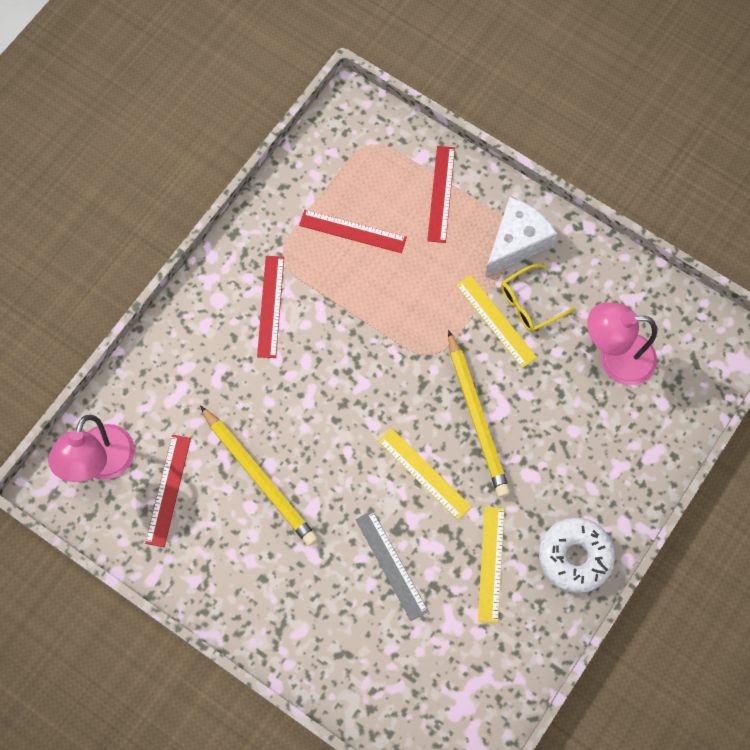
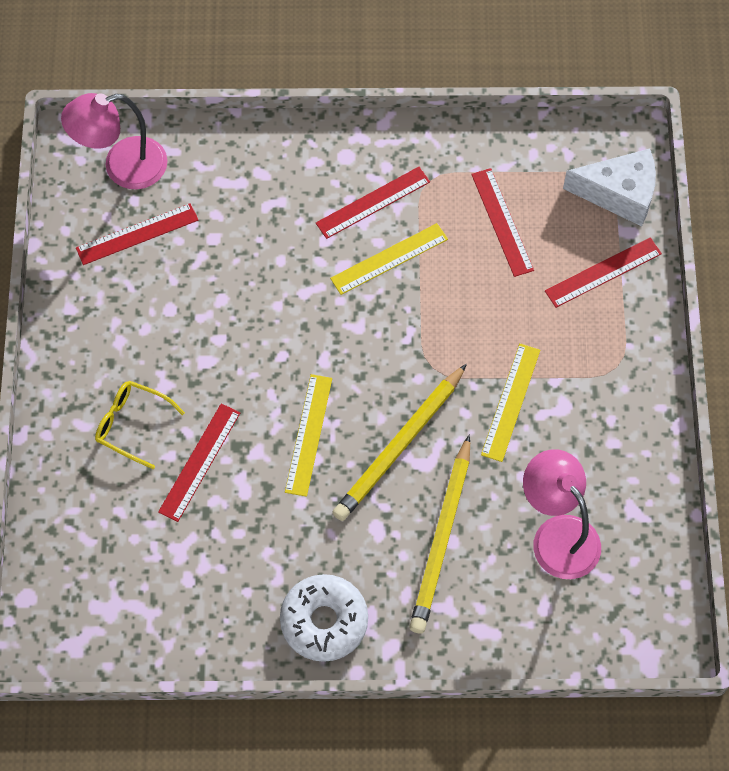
camera: 55 degrees right, 5 degrees down
yellow pencil [200,405,318,546] -> yellow pencil moved to [409,434,470,633]
grey ruler [355,510,428,621] -> red ruler [158,403,241,522]
yellow ruler [478,506,505,623] -> yellow ruler moved to [330,223,448,295]
white cheese [485,197,557,277] -> white cheese moved to [563,149,656,226]
yellow glasses [501,264,576,332] -> yellow glasses moved to [95,381,185,469]

